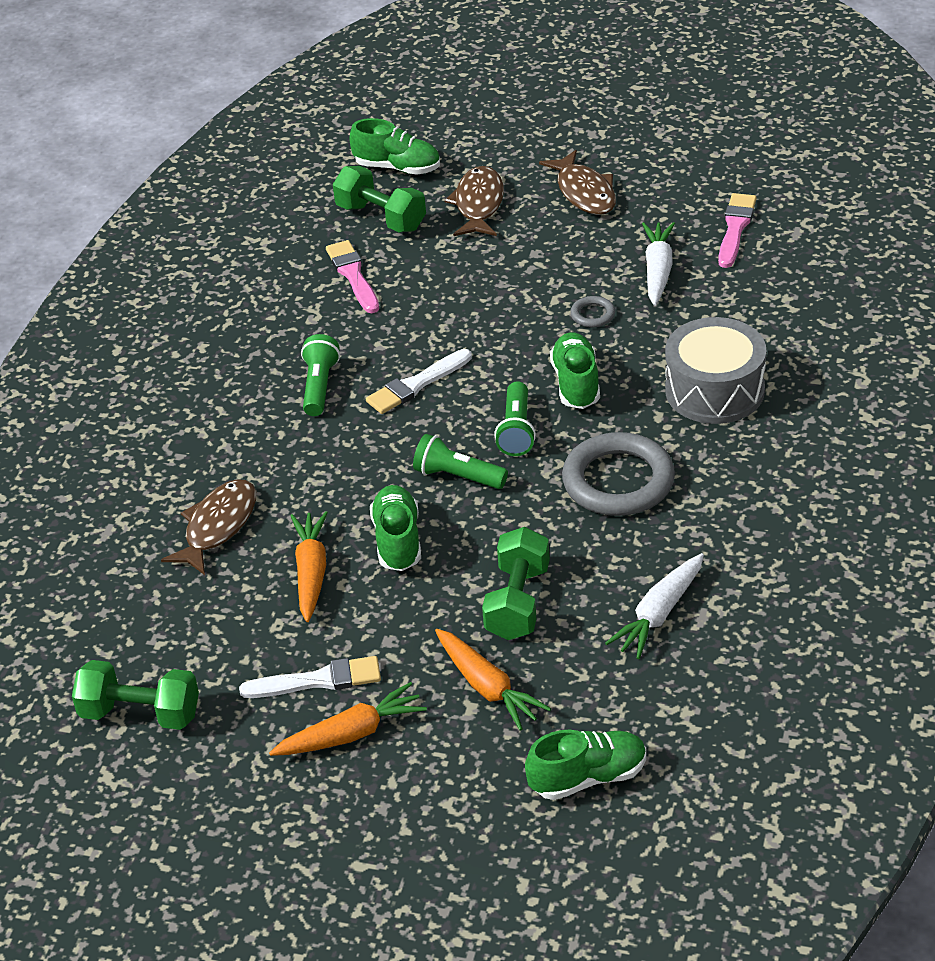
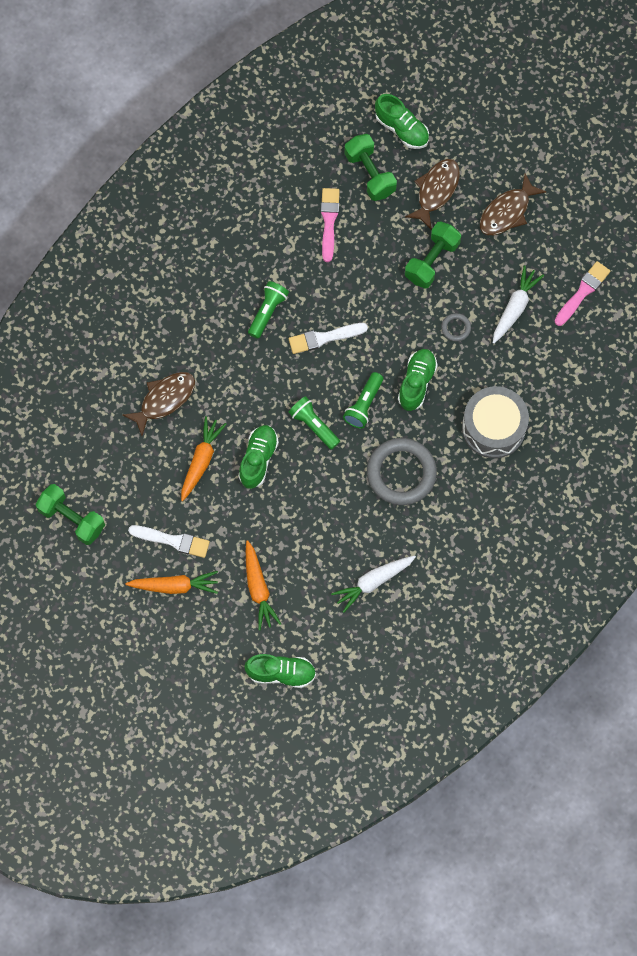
camera: 20 degrees right, 30 degrees up
green dumbbell [482,527,550,640] -> green dumbbell moved to [405,221,461,288]
brown fish [539,150,616,215] -> brown fish turned 45 degrees clockwise [480,174,546,235]

